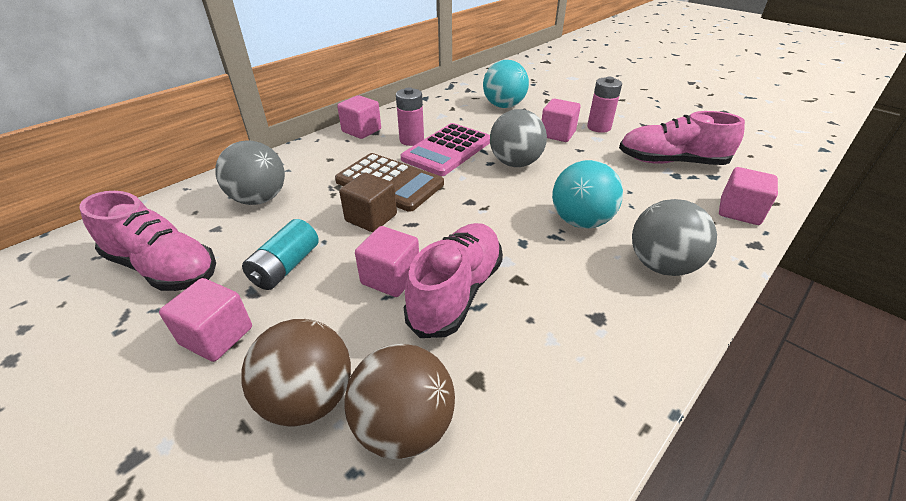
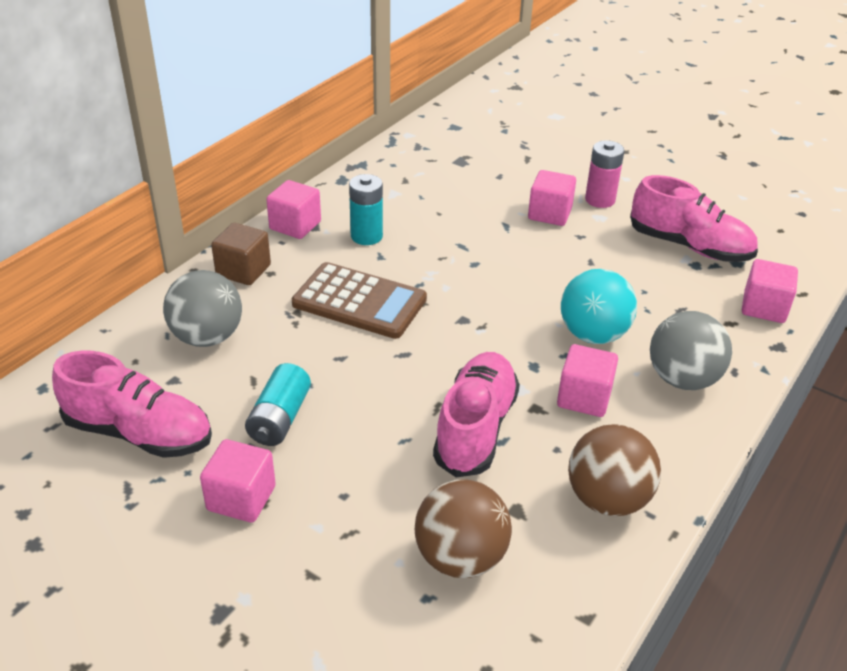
camera: 10 degrees left, 0 degrees up
brown ball [241,319,351,427] -> brown ball moved to [568,424,661,516]
brown cube [339,173,397,232] -> brown cube moved to [211,223,271,285]
pink cube [355,226,419,297] -> pink cube moved to [557,344,618,417]
pink battery [396,87,424,146] -> turquoise battery [349,174,383,245]
pink calculator [401,123,490,176] -> none
turquoise ball [483,60,529,108] -> none
grey ball [490,109,547,167] -> none
pink shoe [619,111,745,165] -> pink shoe turned 150 degrees counterclockwise [630,175,758,262]

